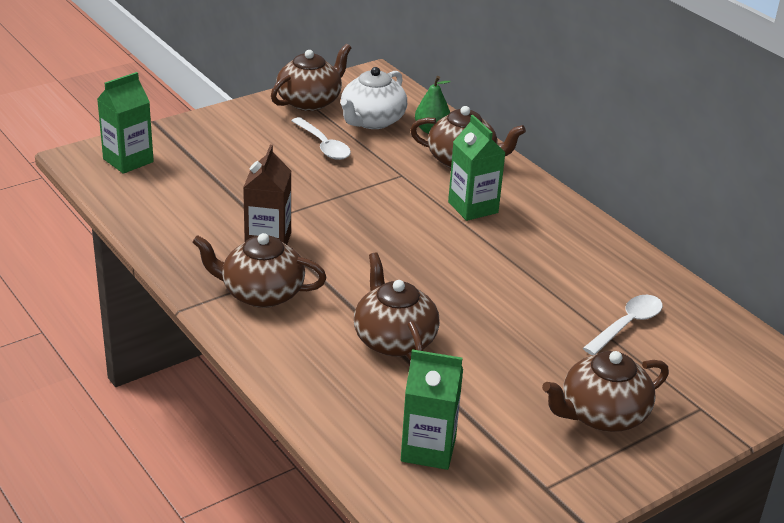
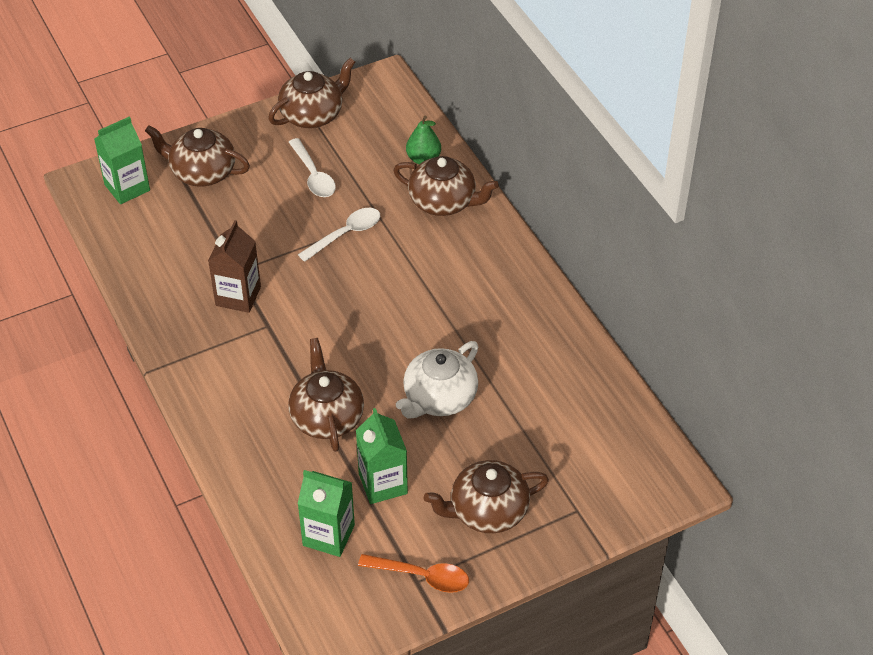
camera: 10 degrees right, 15 degrees up
brown teapot [192,233,327,308] -> brown teapot moved to [145,125,250,187]
white teapot [340,67,407,129] -> white teapot moved to [396,341,478,419]
green carton [448,115,506,221] -> green carton moved to [356,408,408,504]
white spoon [583,295,663,355] -> white spoon moved to [298,208,380,262]
none -> orange spoon [358,554,469,593]

